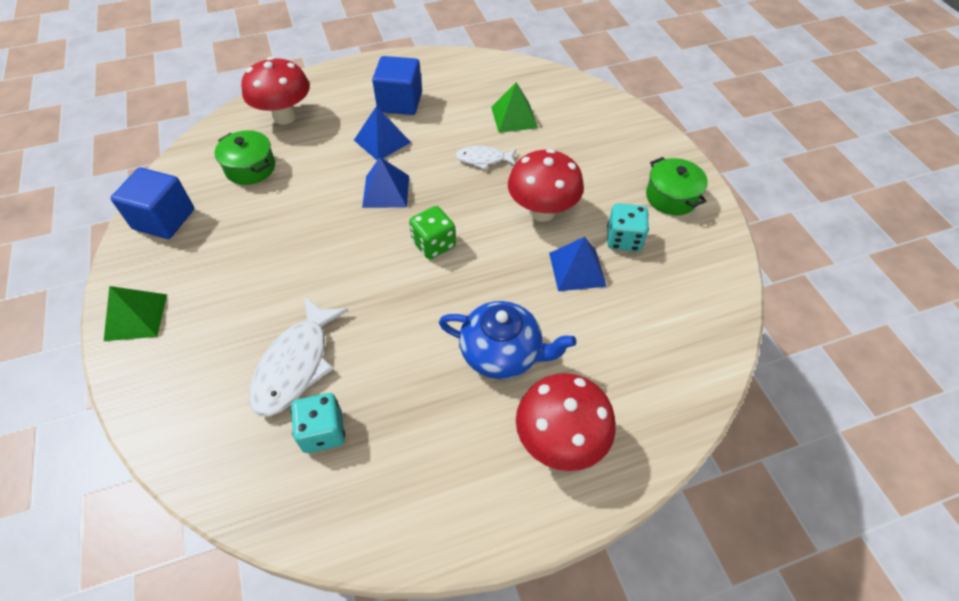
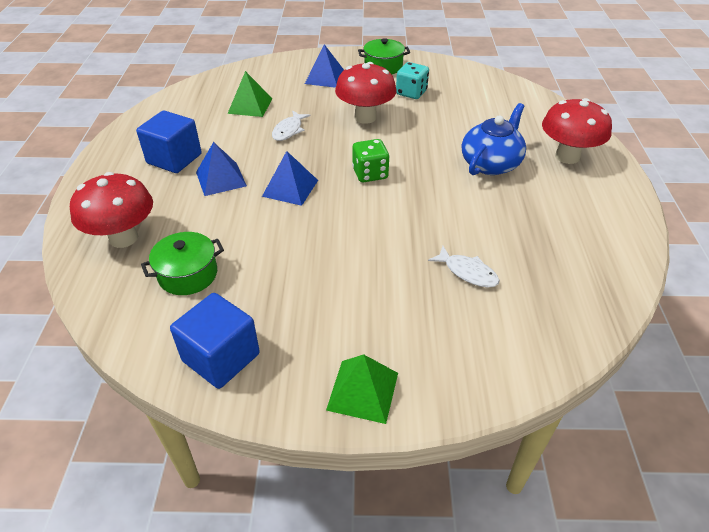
camera: 70 degrees left, 10 degrees down
white fish [249,296,349,416] -> white fish [428,246,500,288], size x0.57
turquoise dice [291,393,345,453] -> none
blue pyramid [549,237,607,291] -> blue pyramid moved to [305,44,344,88]

